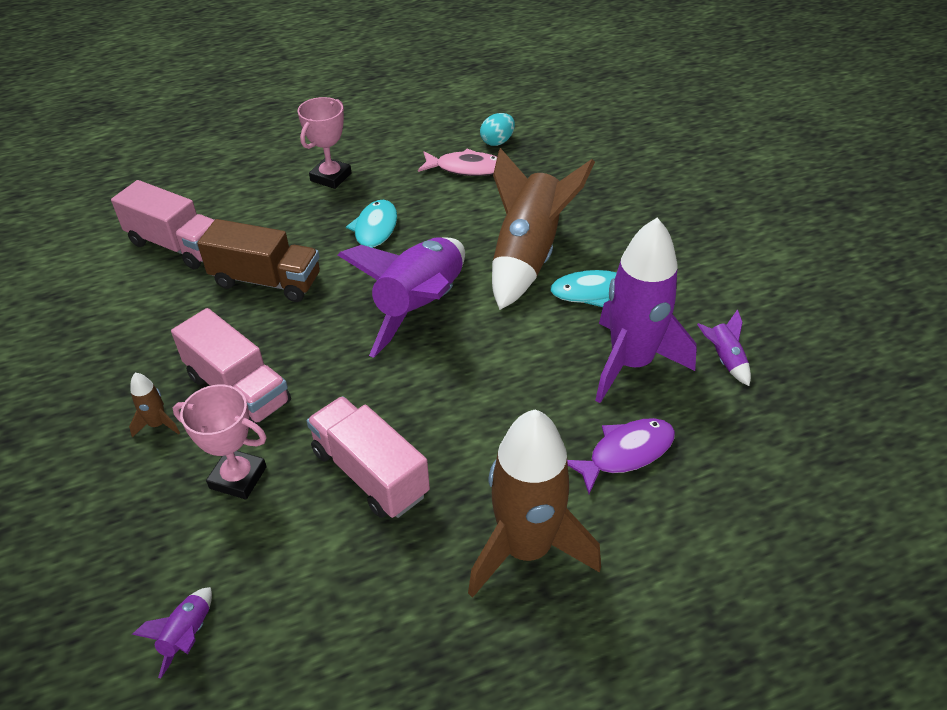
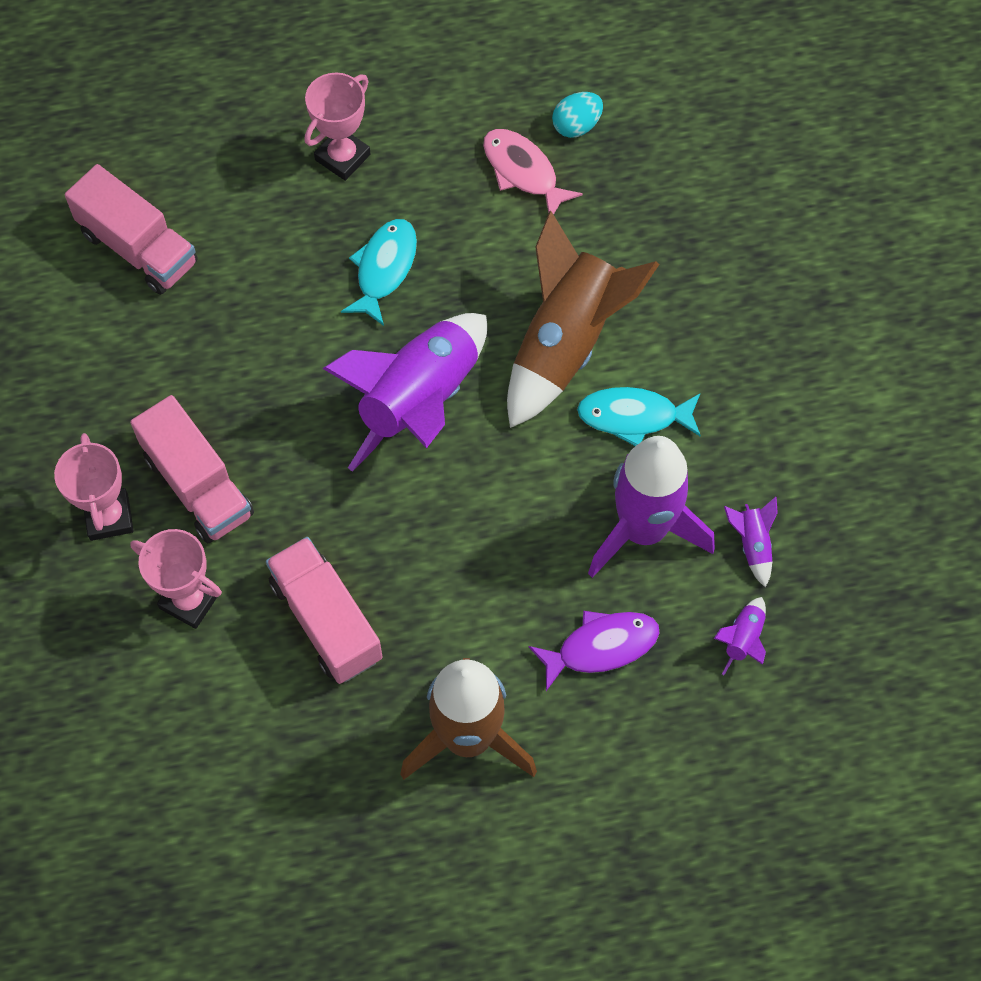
camera: 10 degrees right, 20 degrees up
brown rocket [129,373,180,438] -> pink trophy [54,433,134,541]
purple rocket [132,587,212,679] -> purple rocket moved to [714,597,766,675]
brown truck [197,219,320,302] -> none
pink fish [418,149,497,176] -> pink fish turned 150 degrees counterclockwise [483,129,583,215]

